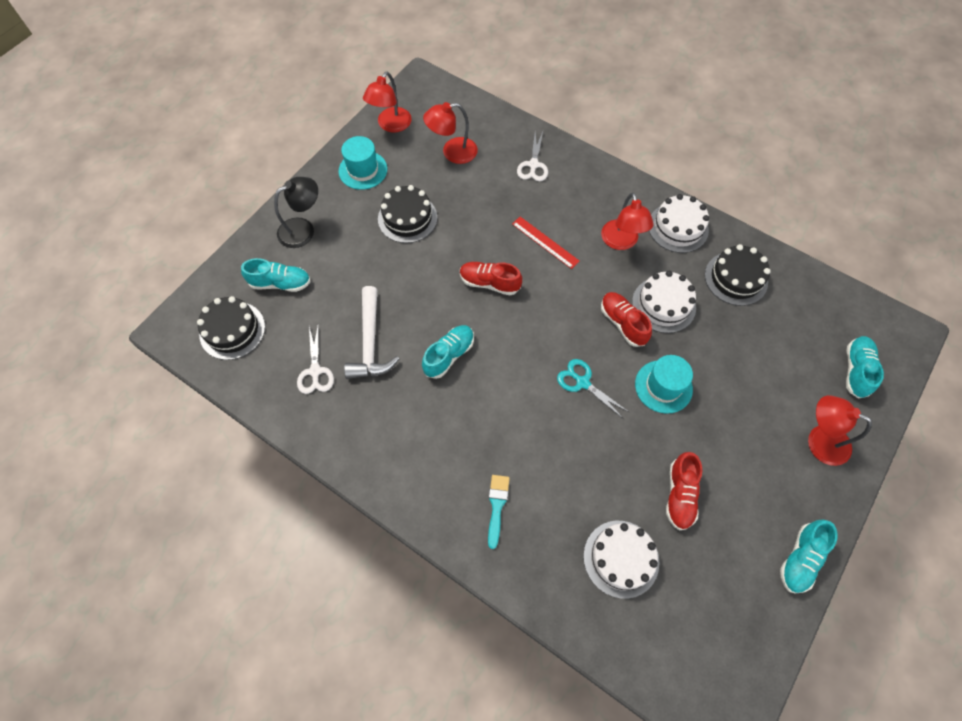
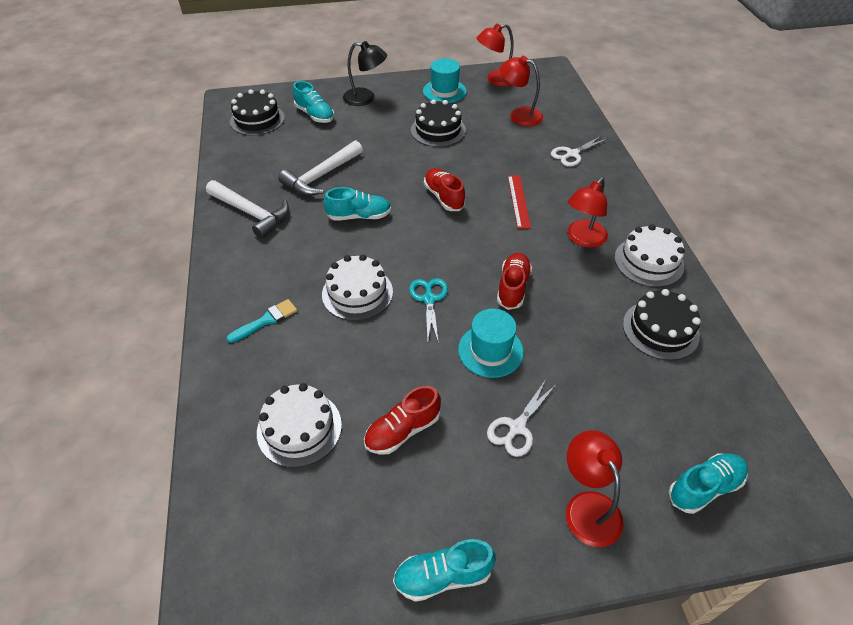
camera: 45 degrees right, 15 degrees down
white scissors [297,326,334,394] -> white scissors moved to [487,381,556,457]
white cake [632,271,696,333] -> white cake moved to [322,254,393,321]
none -> white hammer [206,180,289,239]

